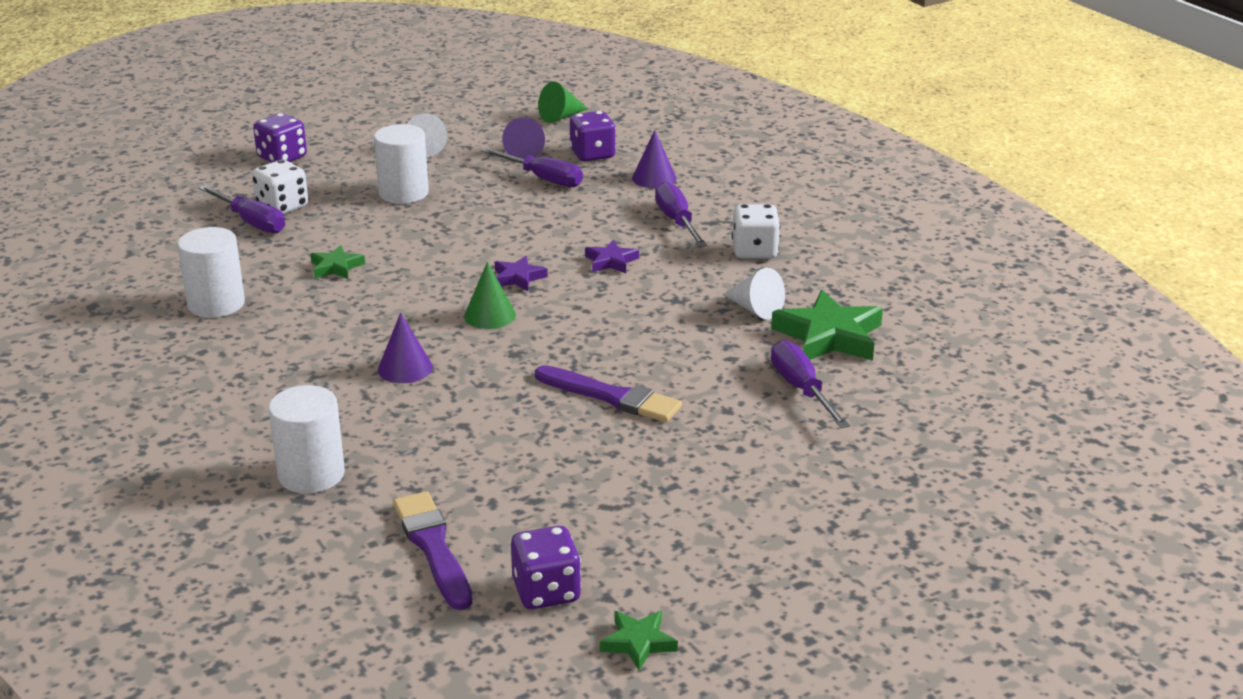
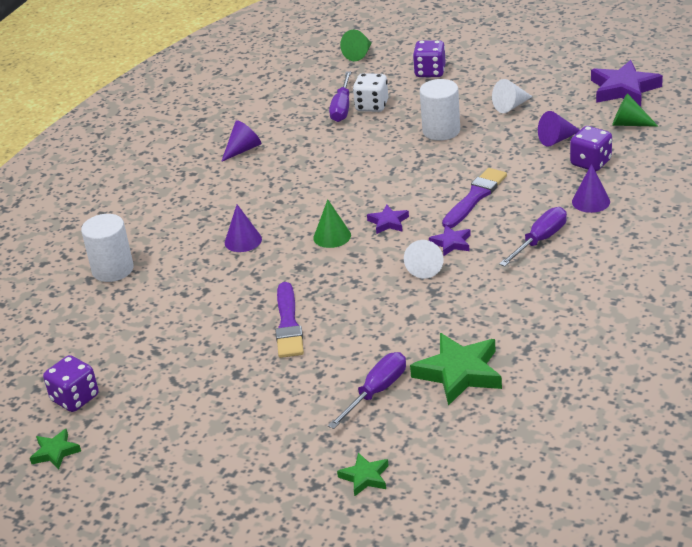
camera: 60 degrees right, 5 degrees up
white cylinder [177,227,245,318] -> purple cone [221,120,261,162]
green star [310,245,365,279] -> green star moved to [337,453,389,497]
purple brush [393,491,472,610] -> purple brush moved to [442,168,507,228]
purple screwdriver [481,148,583,187] -> none
white cone [723,268,785,320] -> white cone moved to [404,240,443,279]
white dice [732,204,780,259] -> none
none -> green cone [340,30,372,61]
none -> purple star [591,60,663,106]

